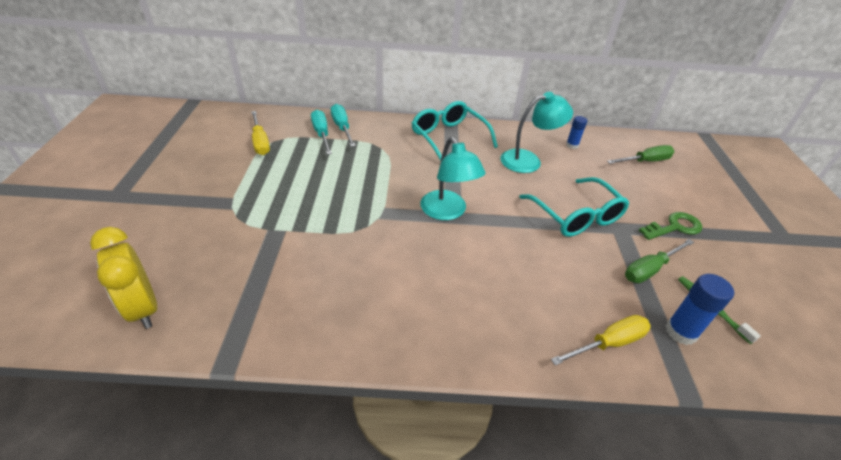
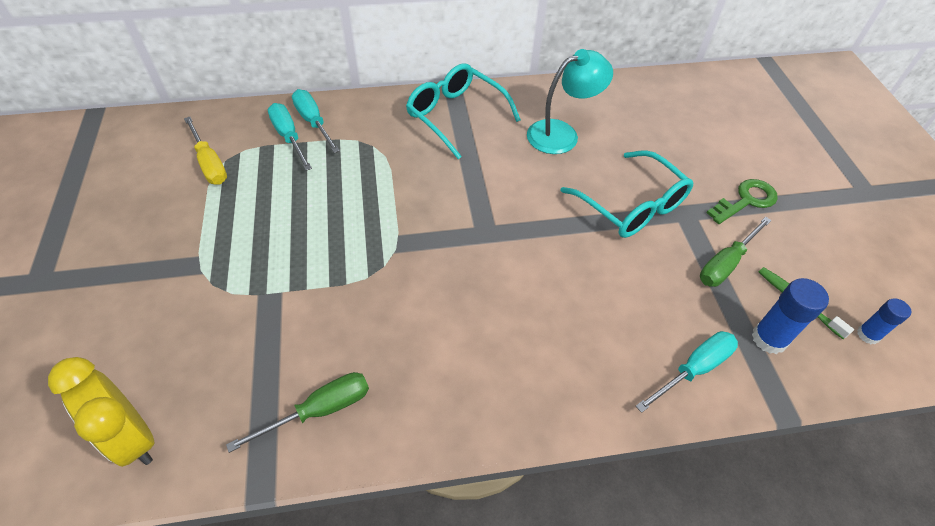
camera: 10 degrees left, 10 degrees up
turquoise lamp [421,137,485,220] -> none
yellow screwdriver [551,315,651,365] -> turquoise screwdriver [636,331,738,413]
blue glue stick [566,116,587,149] -> blue glue stick moved to [857,298,912,344]
green screwdriver [607,145,675,164] -> green screwdriver moved to [226,372,369,453]

